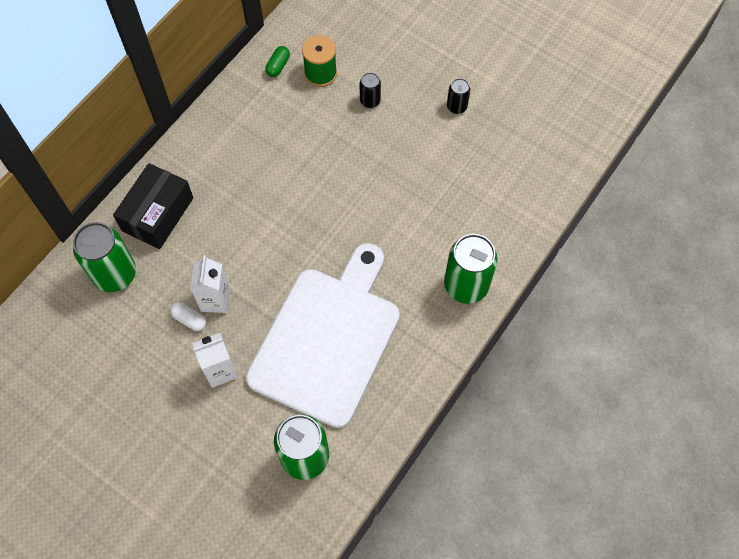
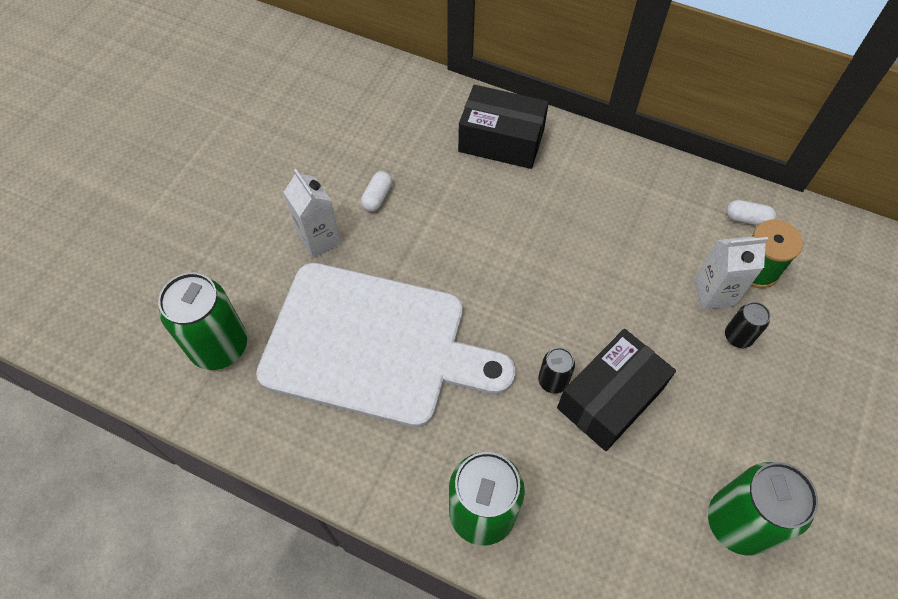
camera: 80 degrees right, 5 degrees down
green can [73,222,136,292] -> green can moved to [708,462,818,556]
white carton [190,255,230,313] -> white carton moved to [694,236,768,310]
green capsule [265,46,290,77] -> white capsule [726,200,776,225]
black can [447,78,470,114] -> black can moved to [538,348,575,394]
none -> black box [557,329,676,451]

